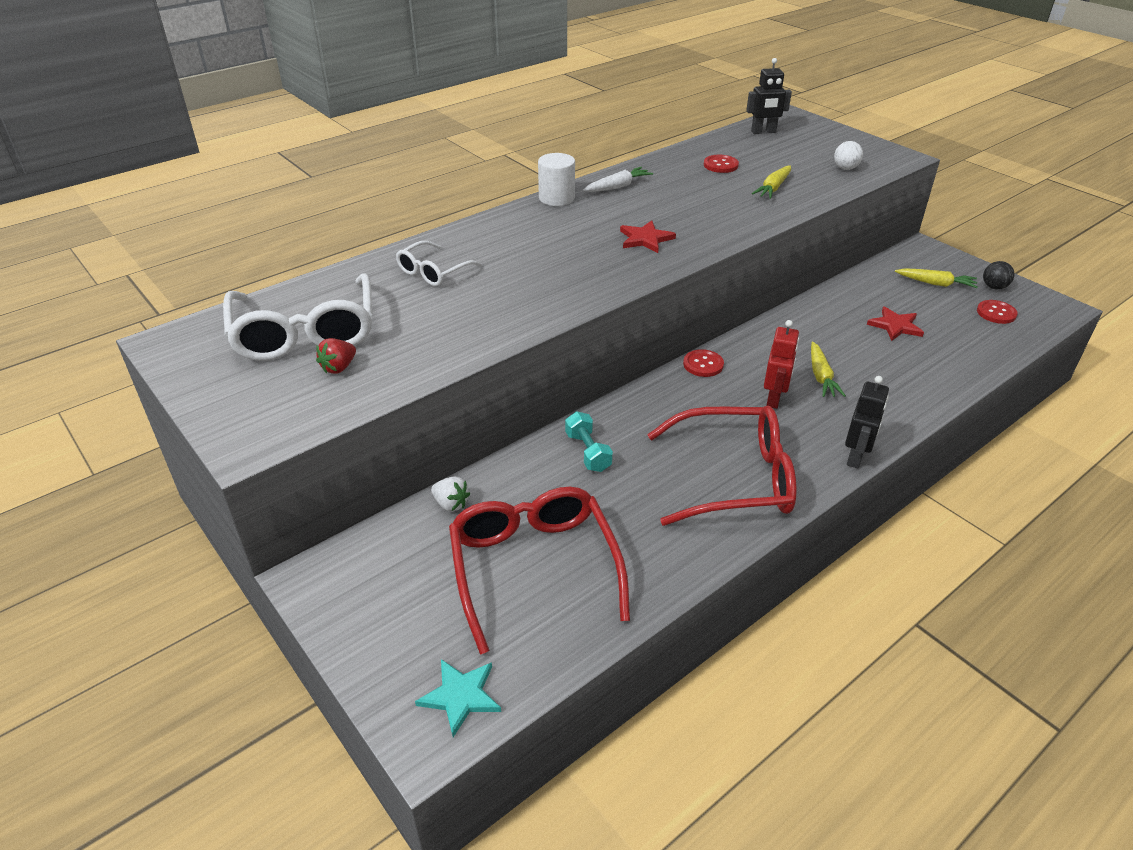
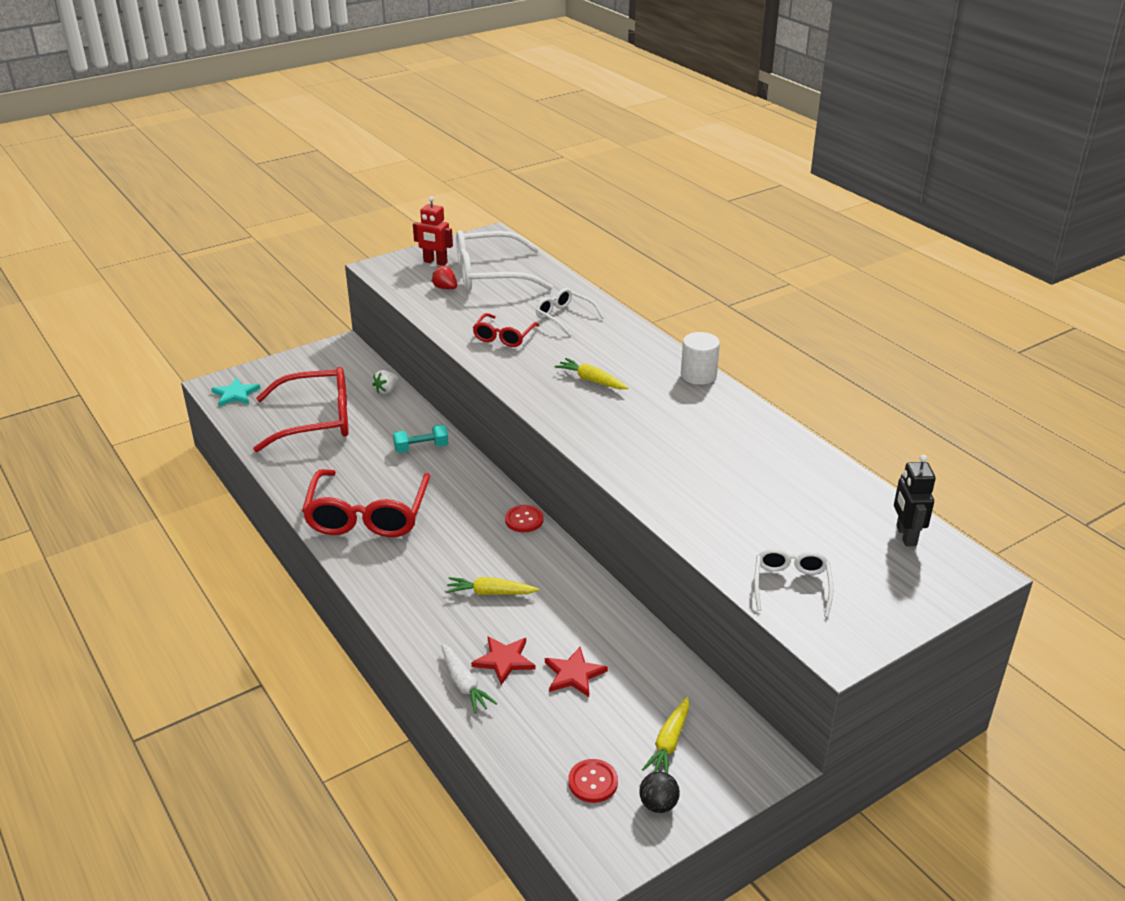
camera: 95 degrees right, 5 degrees down
white carrot [583,167,653,192] -> white carrot moved to [441,644,498,714]
red star [620,220,676,253] -> red star moved to [471,636,535,685]
red button [704,155,739,173] -> none
yellow carrot [752,165,791,199] -> yellow carrot moved to [555,358,628,389]
red robot [764,320,799,409] -> red robot moved to [413,196,453,266]
white ball [834,141,863,170] -> white glasses [754,548,833,617]
black robot [845,376,889,468] -> none
none -> red glasses [473,313,539,347]

